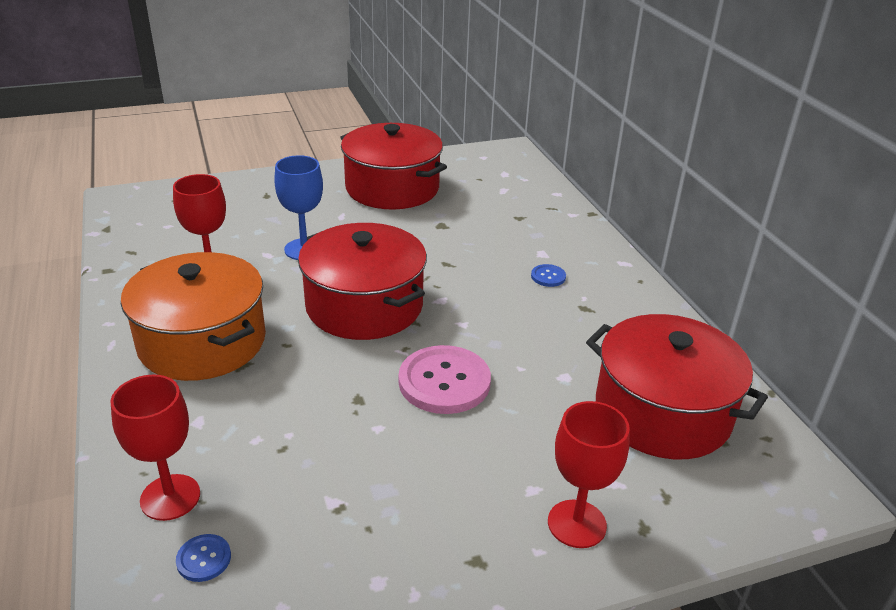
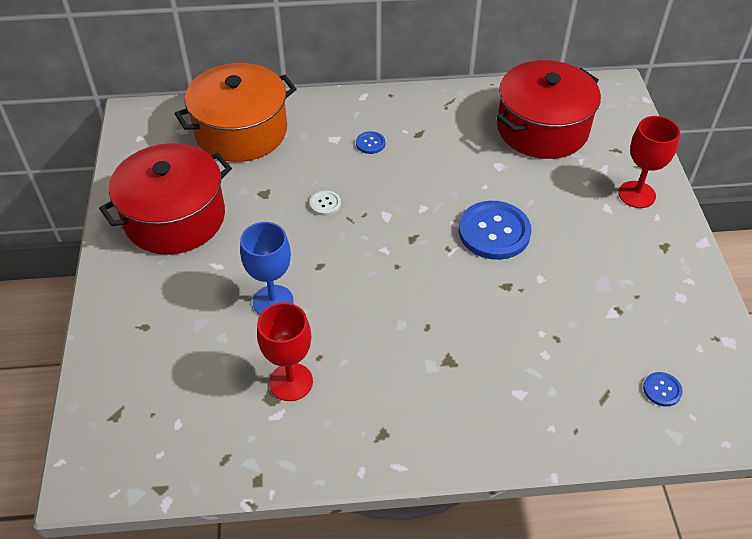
camera: 75 degrees left, 15 degrees up
red goblet [110,374,200,521] -> none
orange pot [121,252,266,381] -> orange pot moved to [175,63,297,162]
red pot [298,223,427,340] -> none
pink button [399,345,491,414] -> blue button [459,201,532,260]
none -> white button [309,190,341,216]

